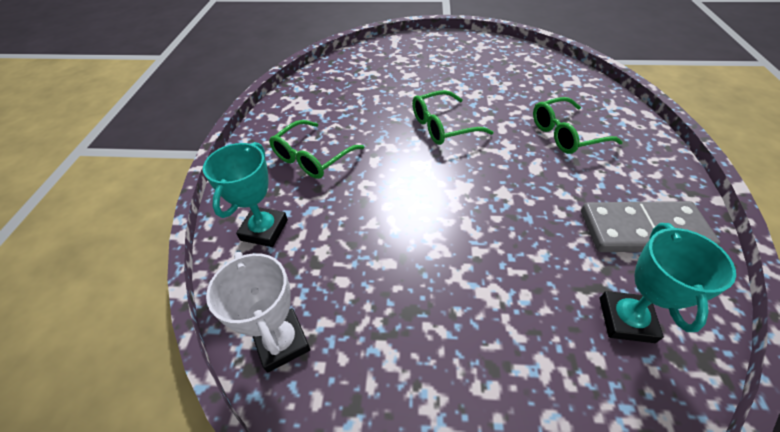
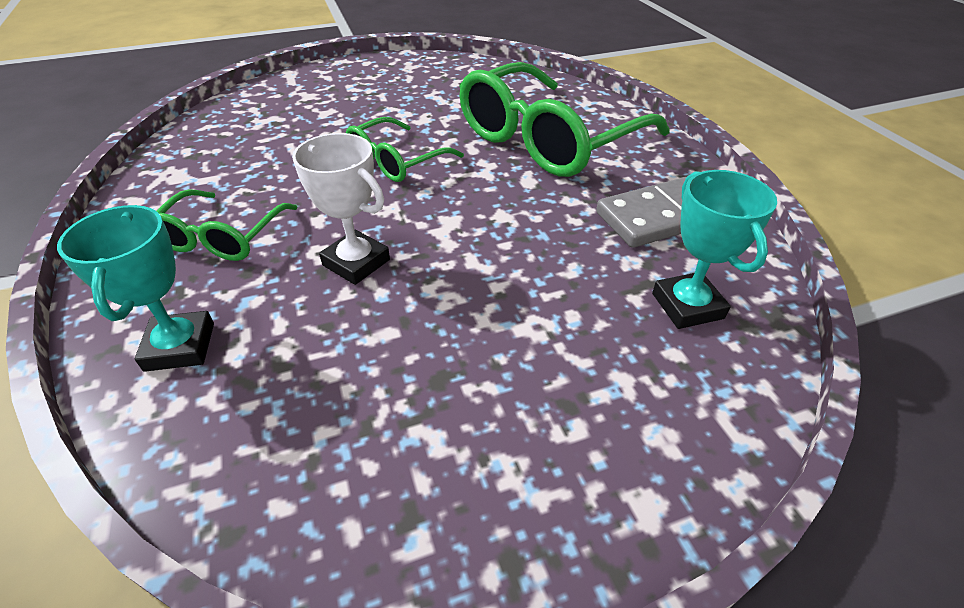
camera: 25 degrees left, 5 degrees down
white trophy [206,252,311,373] -> white trophy moved to [292,133,390,285]
green glasses [533,97,623,154] -> green glasses [459,62,669,177], size x1.91

